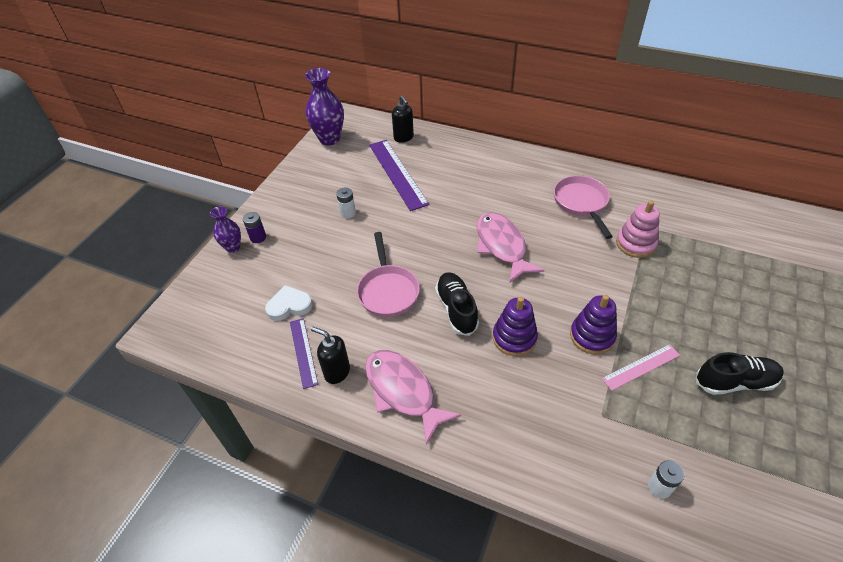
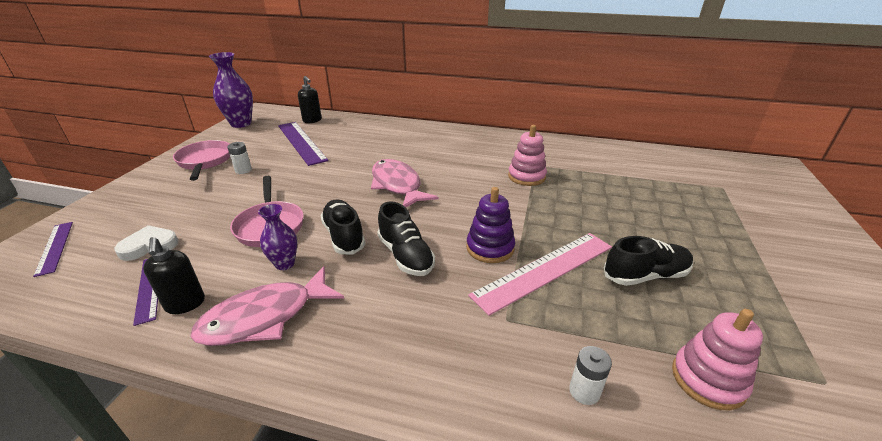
camera: 10 degrees left, 15 degrees down
purple vase [210,206,241,253] -> purple vase moved to [258,204,297,270]
purple battery [243,212,266,243] -> none
black soap dispenser [311,327,350,384] -> black soap dispenser turned 135 degrees counterclockwise [143,237,205,314]
pink fish [365,350,461,445] -> pink fish turned 75 degrees counterclockwise [190,266,344,346]
purple stacking toy [493,297,538,356] -> black shoe [378,202,435,276]
pink pan [554,175,613,239] -> pink pan moved to [173,140,230,181]
pink ruler [602,344,680,391] -> pink ruler [468,233,612,316], size x1.77
none -> purple ruler [33,222,73,277]
none -> pink stacking toy [672,309,763,410]

